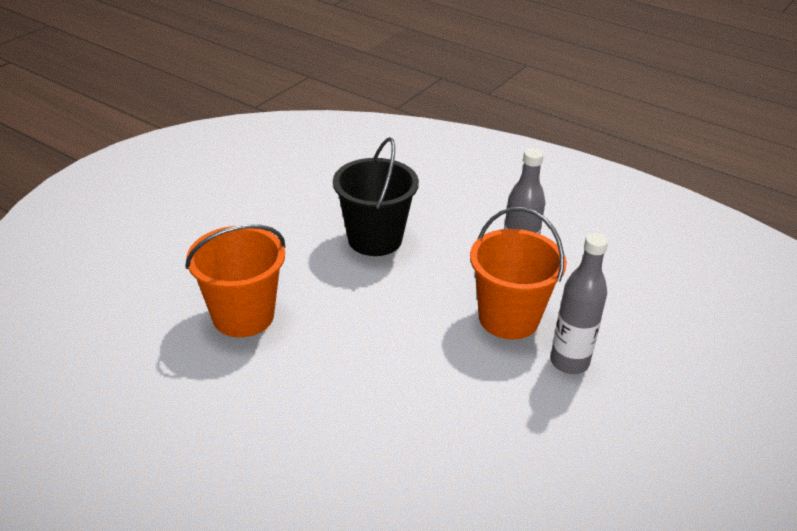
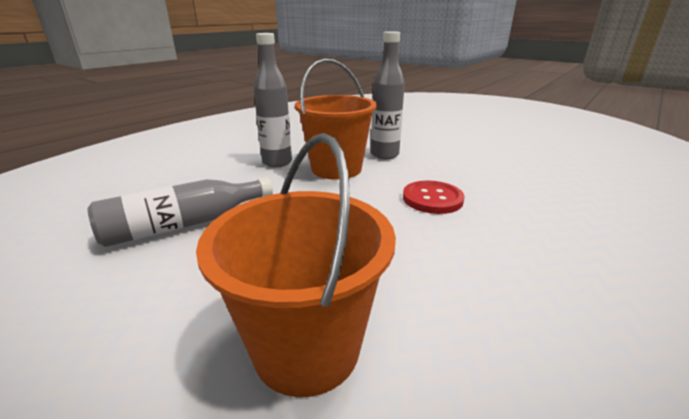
camera: 85 degrees left, 10 degrees down
black bucket [333,137,419,256] -> grey bottle [88,177,273,247]
none -> red button [403,180,465,214]

